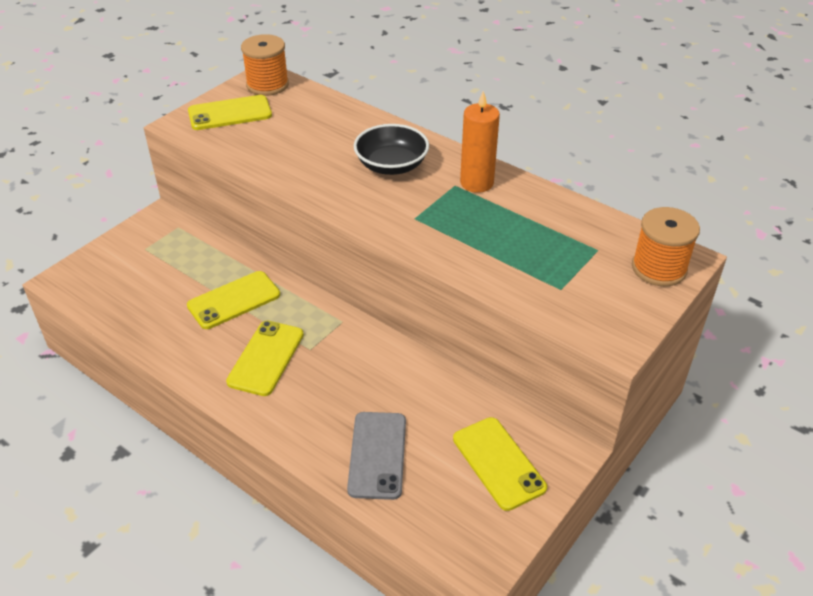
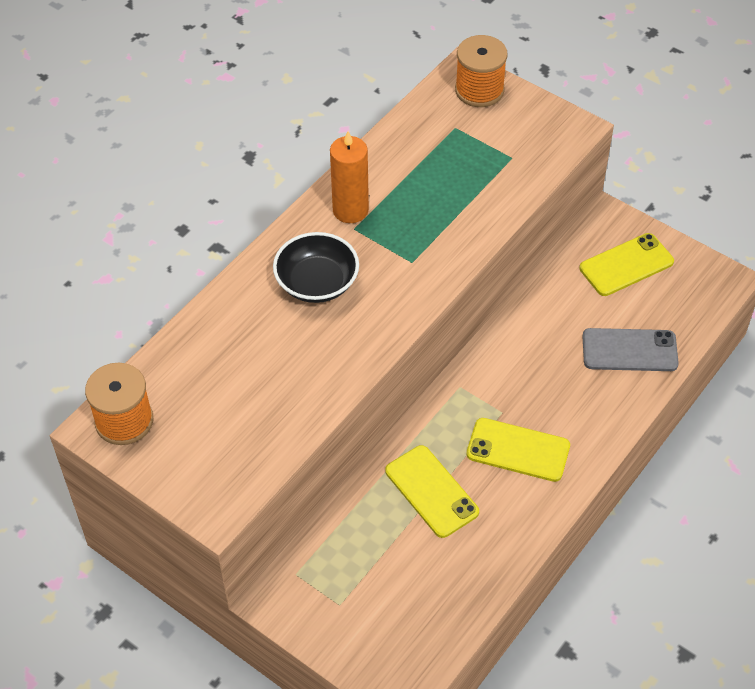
camera: 90 degrees left, 10 degrees up
yellow phone [188,95,272,130] -> none

